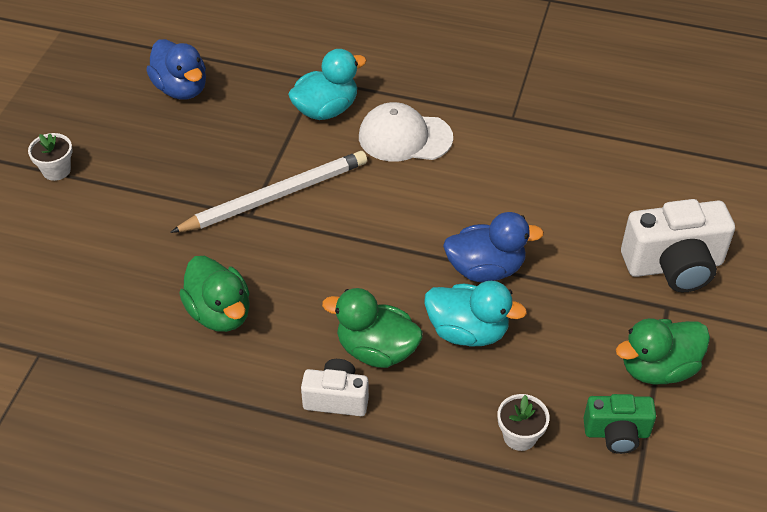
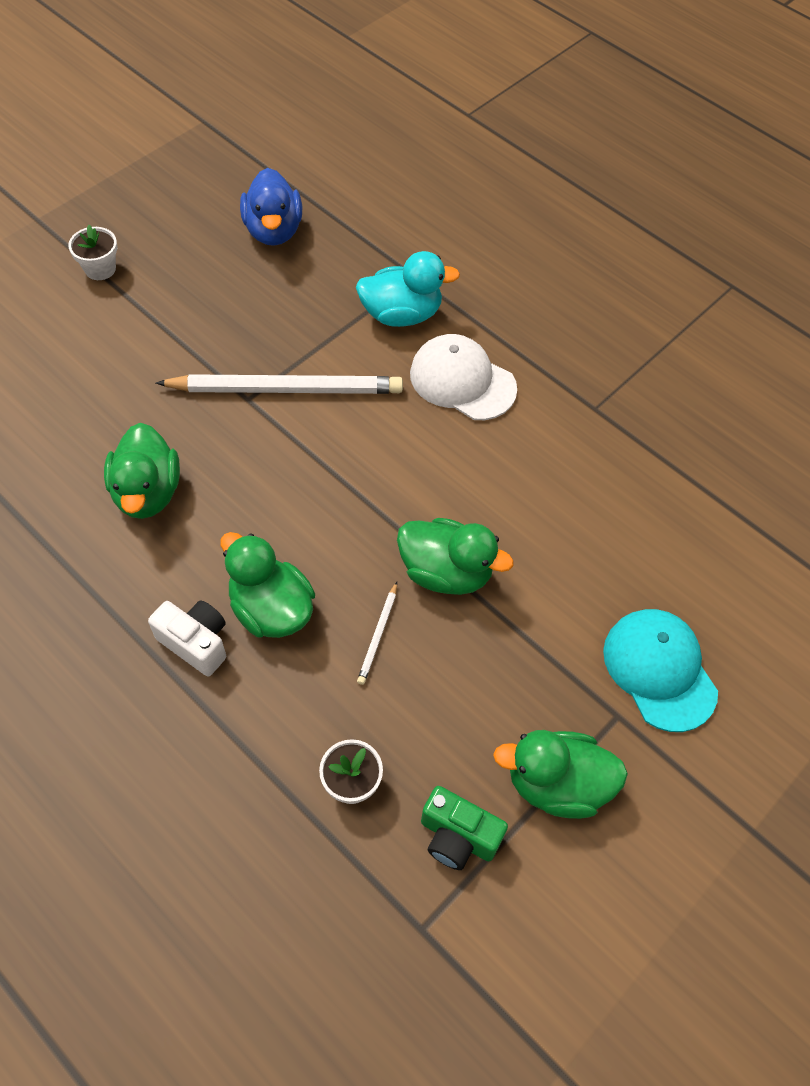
camera: 25 degrees right, 10 degrees up
turquoise duck [424,281,527,346] -> white pencil [357,582,397,685]
blue duck [443,212,544,282] -> green duck [397,518,514,595]
white camera [621,199,735,292] -> turquoise cap [603,609,718,732]

